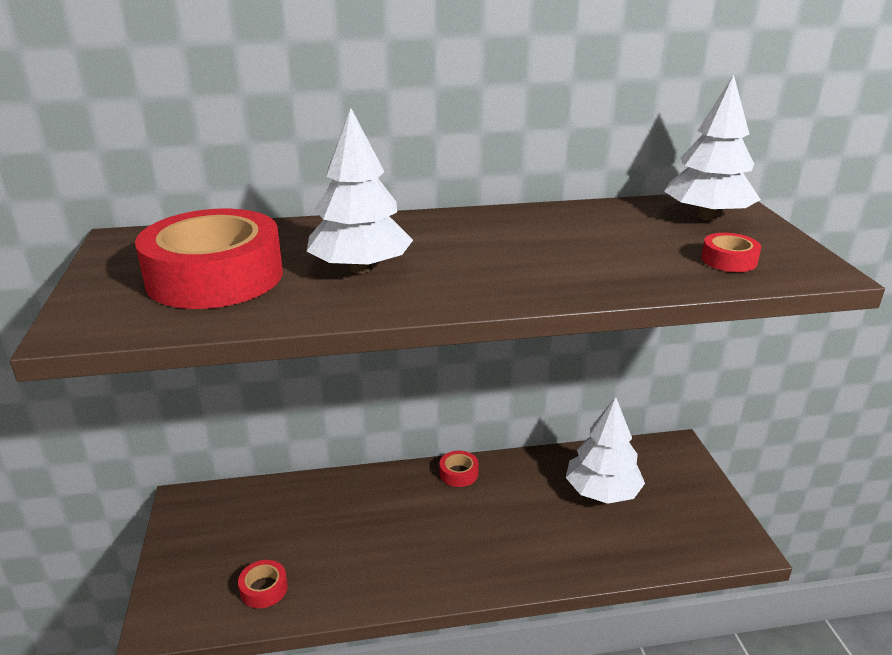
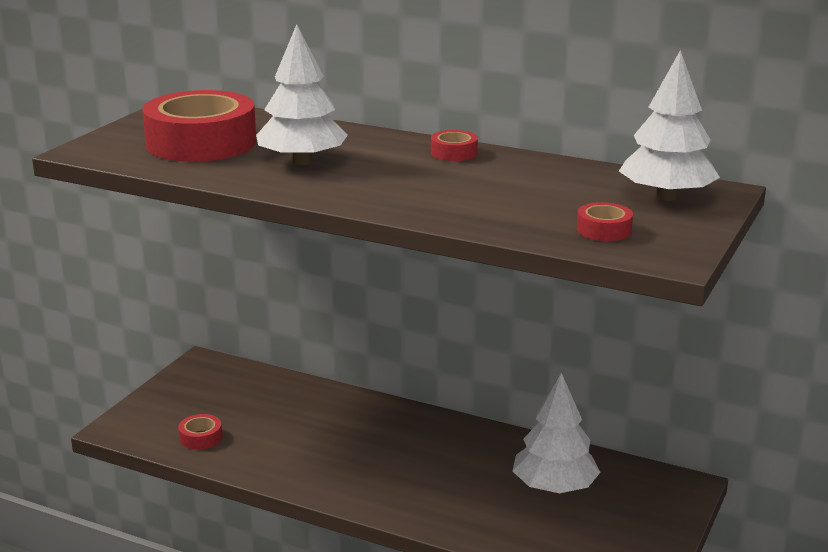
camera: 35 degrees right, 5 degrees down
red tape [440,451,479,487] -> red tape moved to [431,130,478,161]

